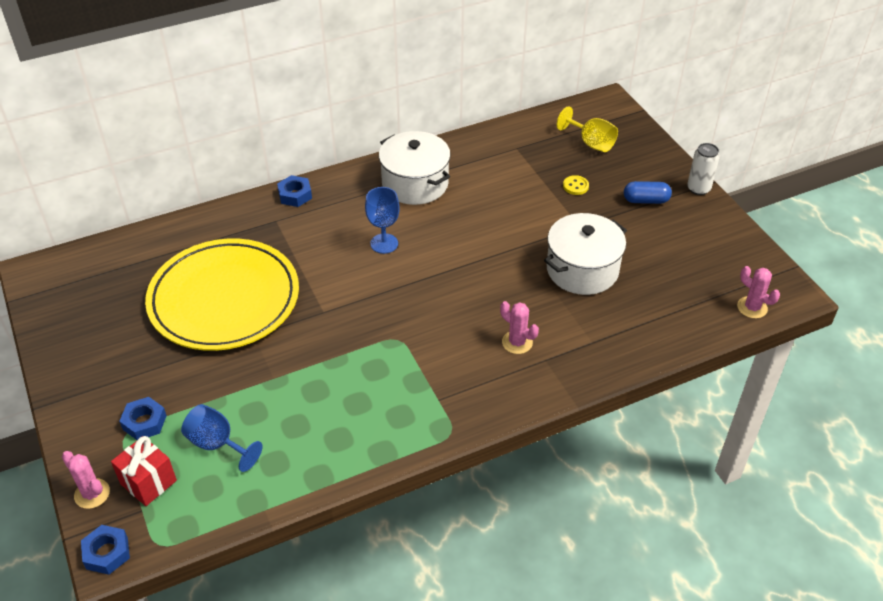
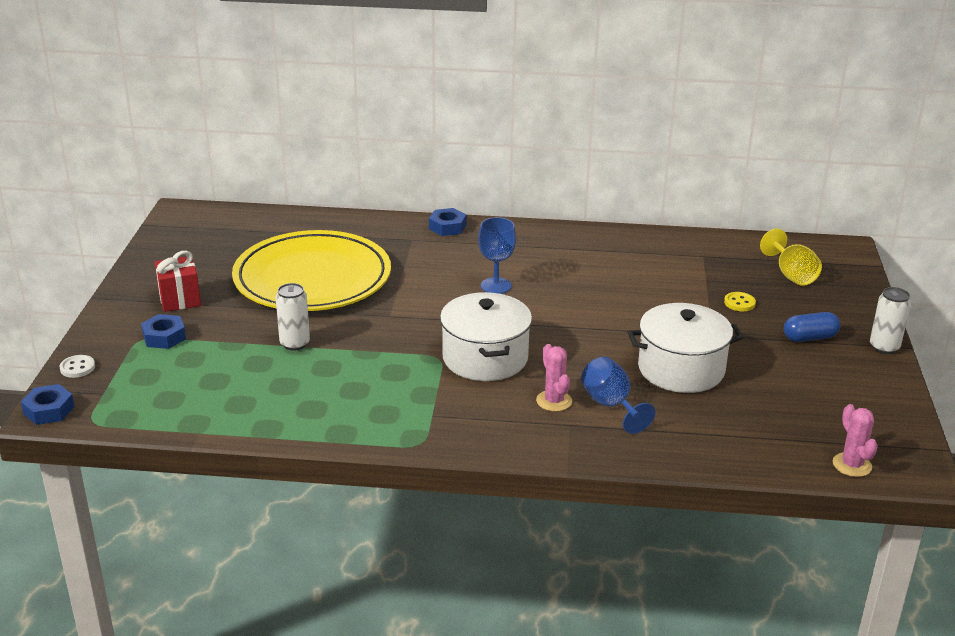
camera: 30 degrees right, 15 degrees down
pink cactus [62,451,110,509] -> white button [60,355,95,378]
red gift [111,436,177,506] -> red gift moved to [155,251,201,312]
blue goblet [181,404,263,472] -> blue goblet moved to [581,357,655,434]
white pot [379,131,451,205] -> white pot moved to [440,292,532,381]
blue capsule [624,181,672,204] -> blue capsule turned 45 degrees counterclockwise [784,312,840,342]
none -> white can [276,283,310,351]

